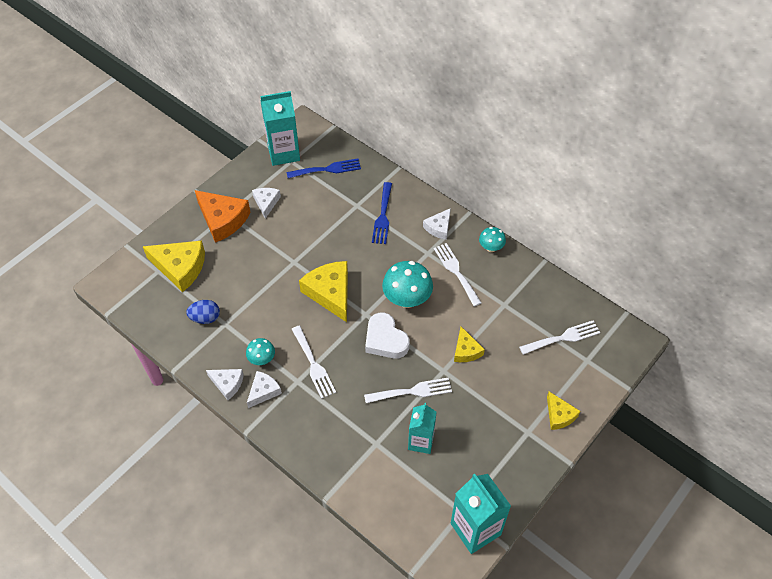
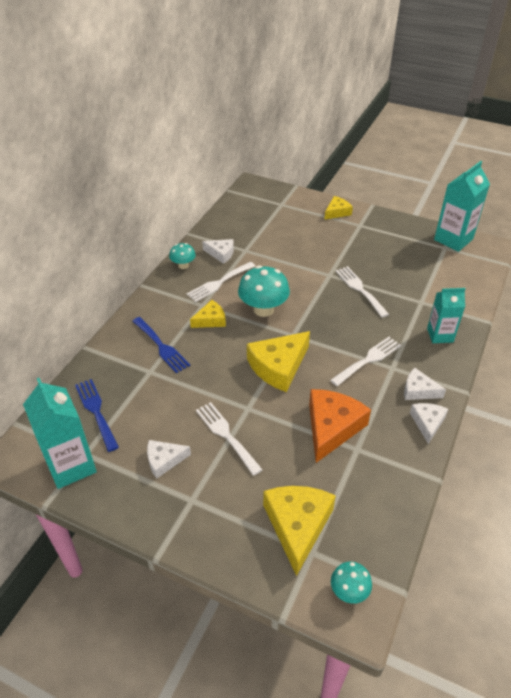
camera: 105 degrees left, 10 degrees down
blue egg [186,300,220,324] -> none
orange cheese [195,190,251,243] -> orange cheese moved to [309,389,371,463]
turquoise mushroom [246,338,275,365] -> turquoise mushroom moved to [331,562,372,604]
white heart [365,312,409,358] -> none
blue fork [372,182,392,244] -> blue fork turned 60 degrees clockwise [132,317,190,373]
turquoise carton [408,403,436,454] -> turquoise carton moved to [427,288,466,343]
white cheese [423,208,451,240] -> white cheese moved to [202,239,234,264]
yellow cheese [454,327,485,362] -> yellow cheese moved to [190,300,226,328]
white fork [519,320,600,355] -> white fork moved to [196,402,262,476]

